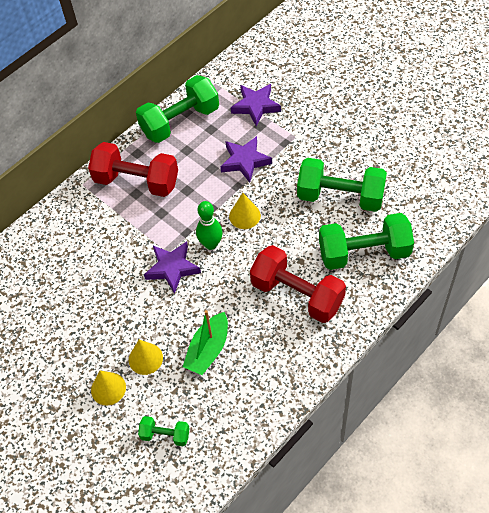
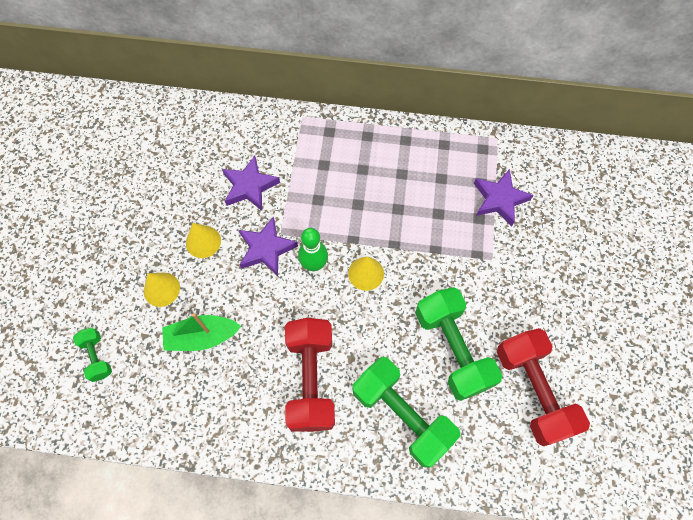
camera: 50 degrees right, 10 degrees up
red dumbbell [88,142,178,197] -> red dumbbell moved to [497,328,590,446]
yellow cone [91,371,126,405] -> yellow cone moved to [186,223,221,258]
green dumbbell [136,75,219,143] -> none
purple star [220,136,272,183] -> purple star moved to [222,156,280,211]

